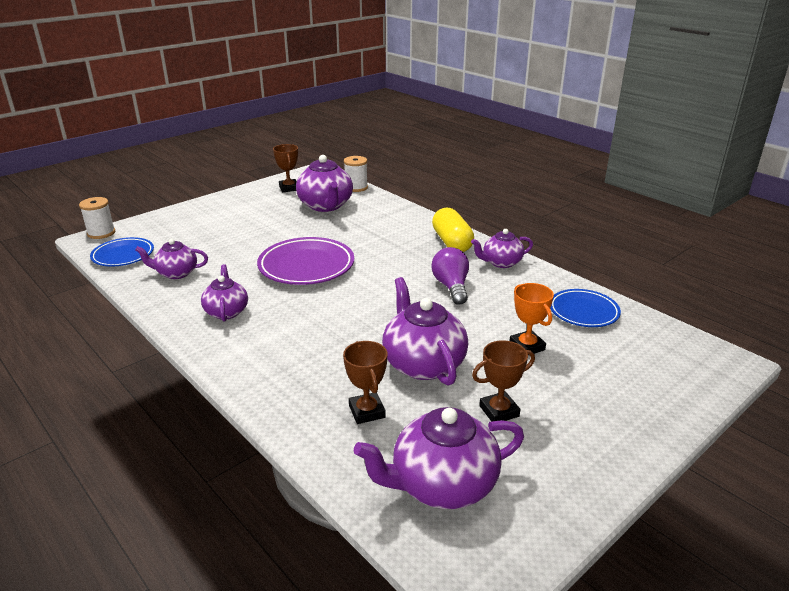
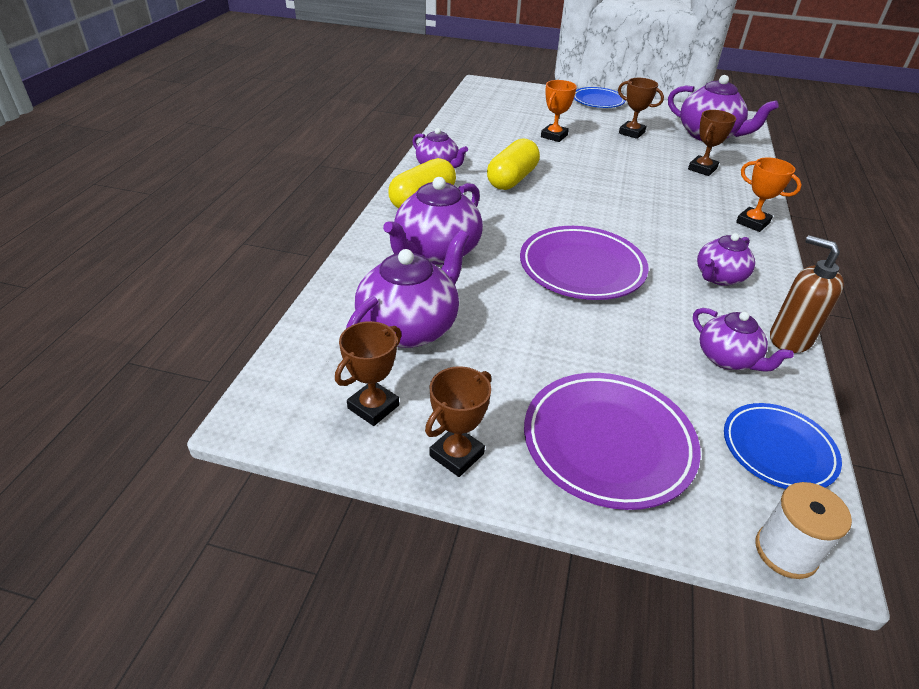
camera: 125 degrees left, 10 degrees up
white spool [344,156,368,192] -> none
purple teapot [382,277,468,386] -> purple teapot moved to [383,177,483,265]
purple light bulb [431,247,469,305] -> yellow capsule [487,138,540,190]
blue plate [550,289,621,327] -> blue plate moved to [574,87,626,108]
none -> brown trophy [425,366,491,477]
none -> purple plate [524,373,701,510]
none -> orange trophy [736,157,802,232]
none -> brown soap dispenser [770,235,844,353]

